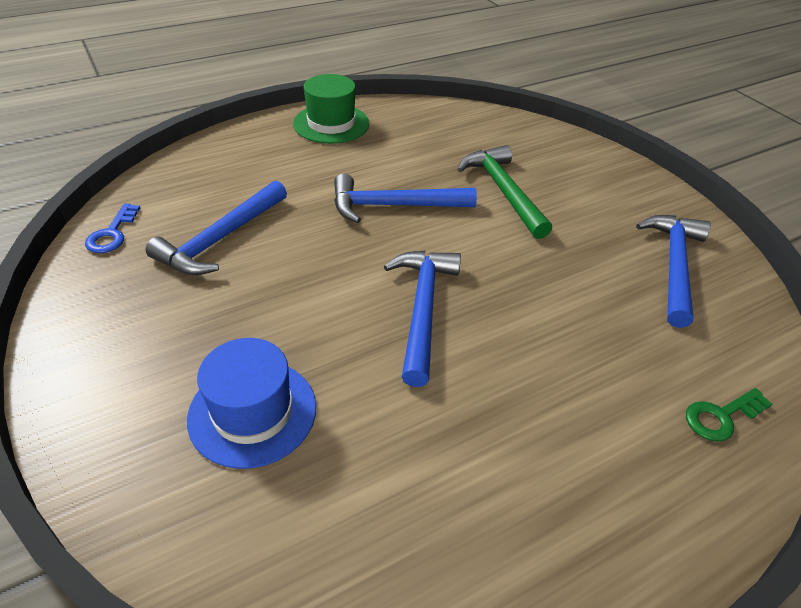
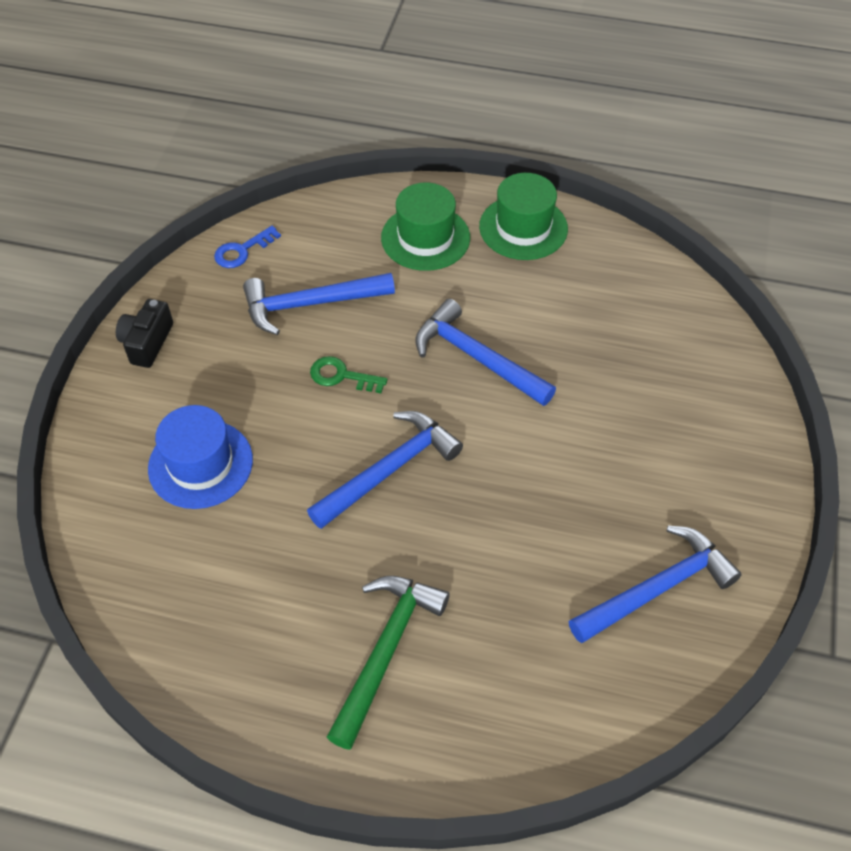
camera: 45 degrees right, 10 degrees up
green hammer [457,145,552,239] -> green hammer moved to [327,576,450,750]
green key [686,388,772,442] -> green key moved to [310,356,388,393]
none -> black camera [116,299,173,368]
none -> green hat [381,183,470,271]

